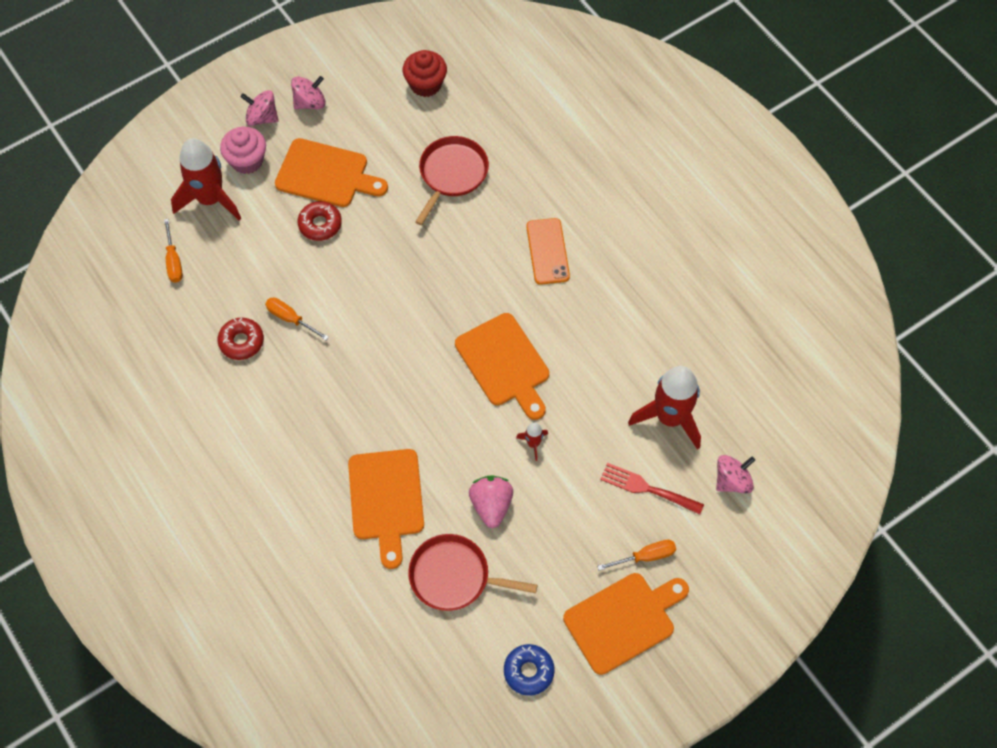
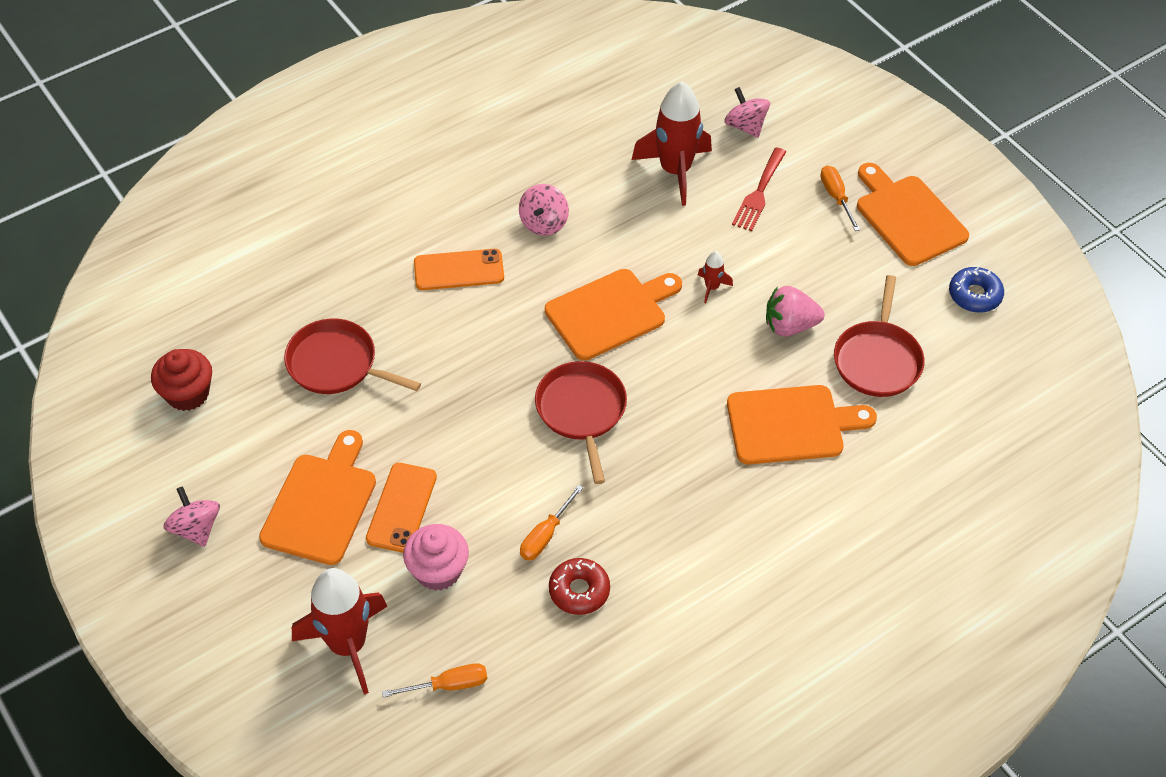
camera: 90 degrees left, 10 degrees down
pink cupcake [220,127,266,174] -> pink cupcake moved to [403,524,469,591]
pink spinning top [240,90,279,126] -> pink spinning top moved to [519,184,569,236]
red donut [298,201,342,241] -> orange phone [366,463,437,553]
none -> red pan [535,361,627,484]

